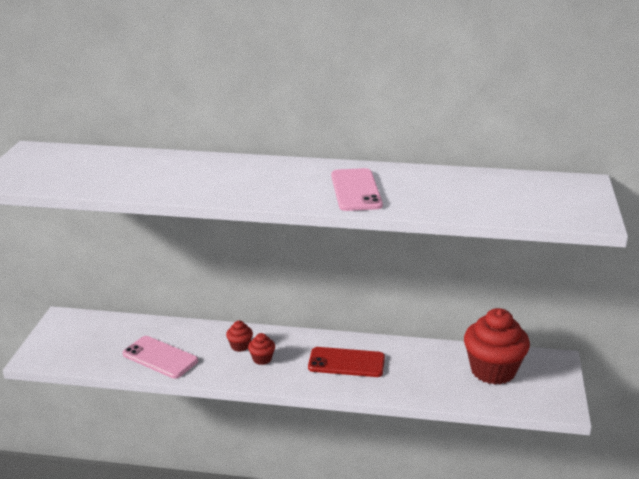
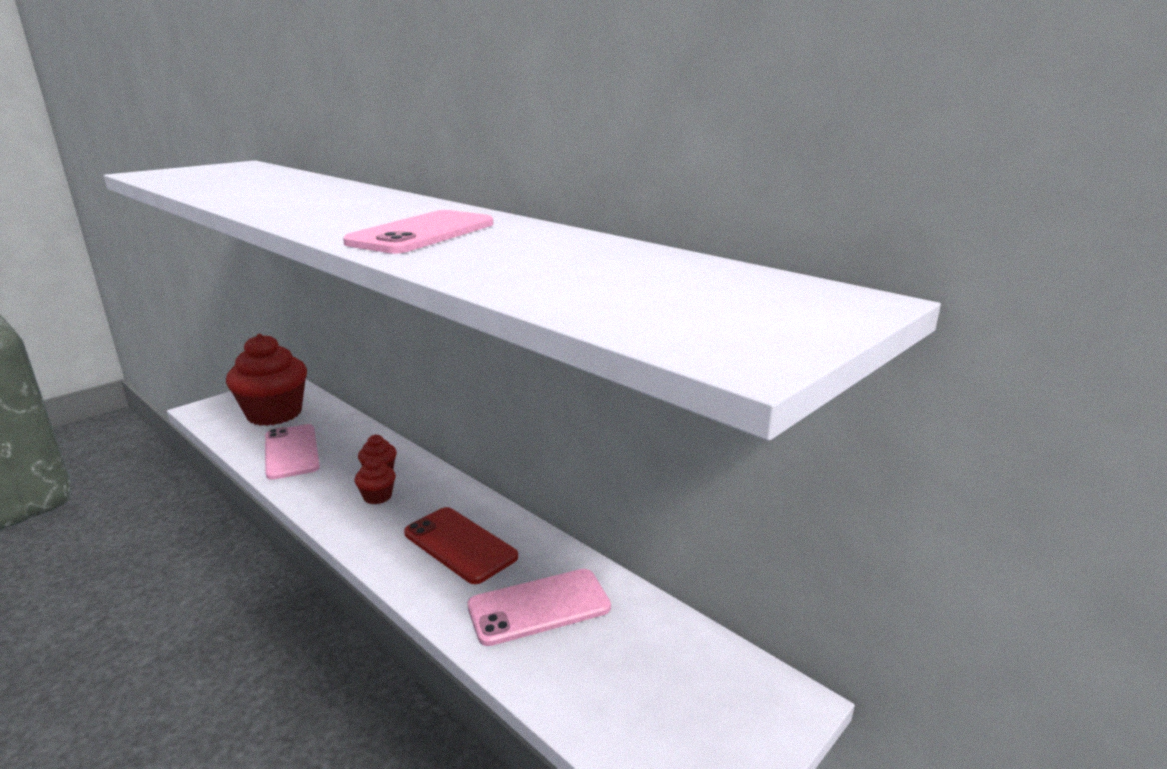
camera: 35 degrees right, 5 degrees down
red cupcake [464,308,530,385] -> red cupcake moved to [226,334,307,426]
none -> pink phone [467,569,611,646]

